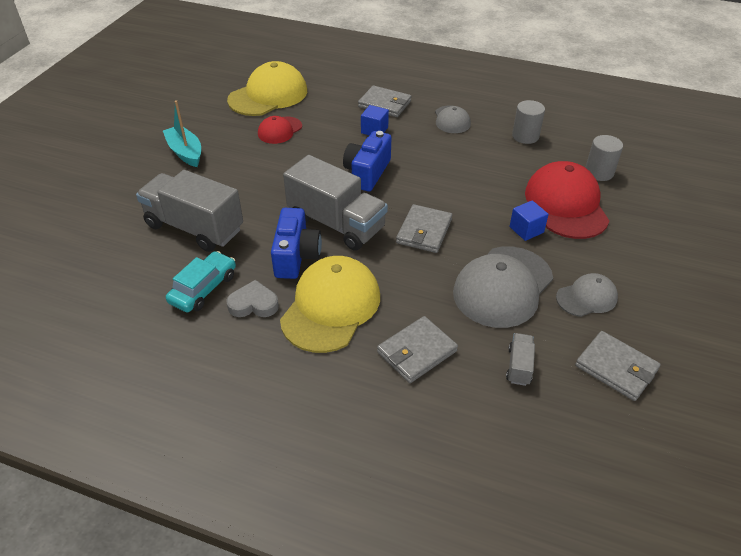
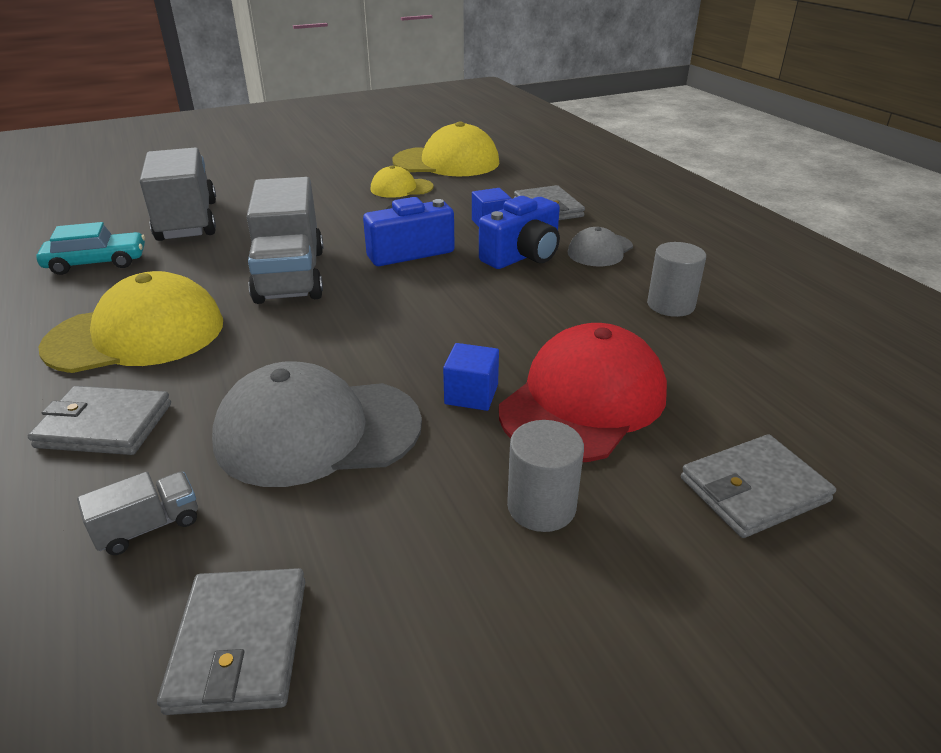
camera: 45 degrees right, 10 degrees down
turquoise boat [163,100,201,167] -> none
grey heart [226,280,279,317] -> none
red cap [258,116,302,144] -> yellow cap [371,165,434,198]
blue camera [271,208,322,279] -> blue camera moved to [479,196,560,269]
grey wallet [396,204,452,253] -> grey wallet moved to [681,434,836,538]
grey cap [556,273,618,317] -> none
grey cylinder [585,135,623,181] -> grey cylinder moved to [507,420,584,532]

